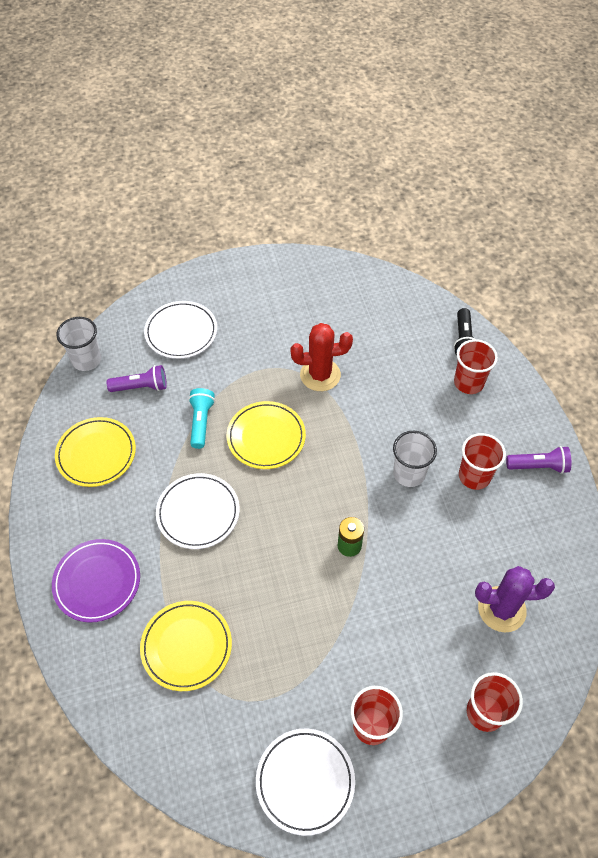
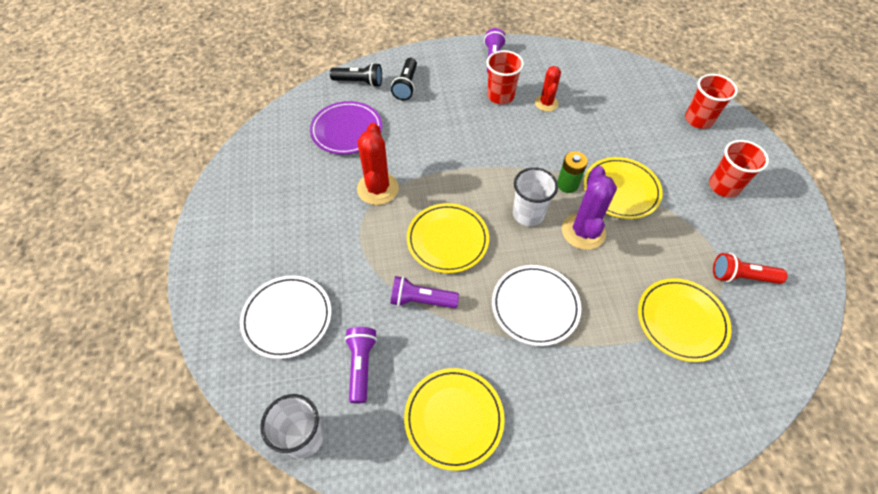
camera: 85 degrees left, 0 degrees up
purple plate [52,539,140,623] -> purple plate moved to [310,101,382,155]
turquoise flashlight [188,388,215,449] -> purple flashlight [390,276,459,308]
white plate [256,729,355,836] -> none
white cup [393,431,437,487] -> white cup moved to [513,167,558,226]
red cup [454,339,498,394] -> black flashlight [391,58,417,100]
purple cactus [475,566,555,632] -> purple cactus moved to [562,166,617,250]
none -> red cactus [535,66,561,112]
none -> yellow plate [584,157,663,219]
none -> red flashlight [713,253,787,284]

